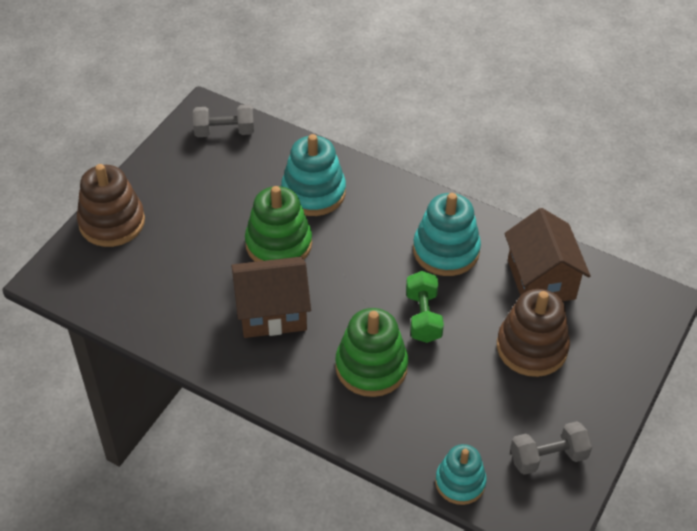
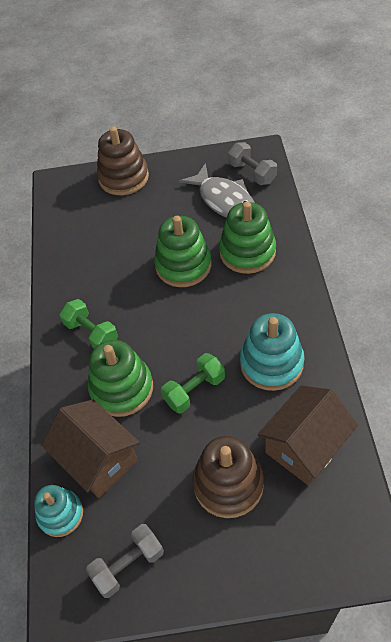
camera: 60 degrees right, 5 degrees up
brown house [231,257,311,338] -> brown house moved to [42,400,140,498]
turquoise stacking toy [281,134,346,216] -> green stacking toy [219,201,276,274]
grey dumbbell [510,421,592,475] -> grey dumbbell turned 75 degrees counterclockwise [86,524,164,598]
none -> green dumbbell [60,299,118,348]
none -> grey fish [179,163,255,218]

